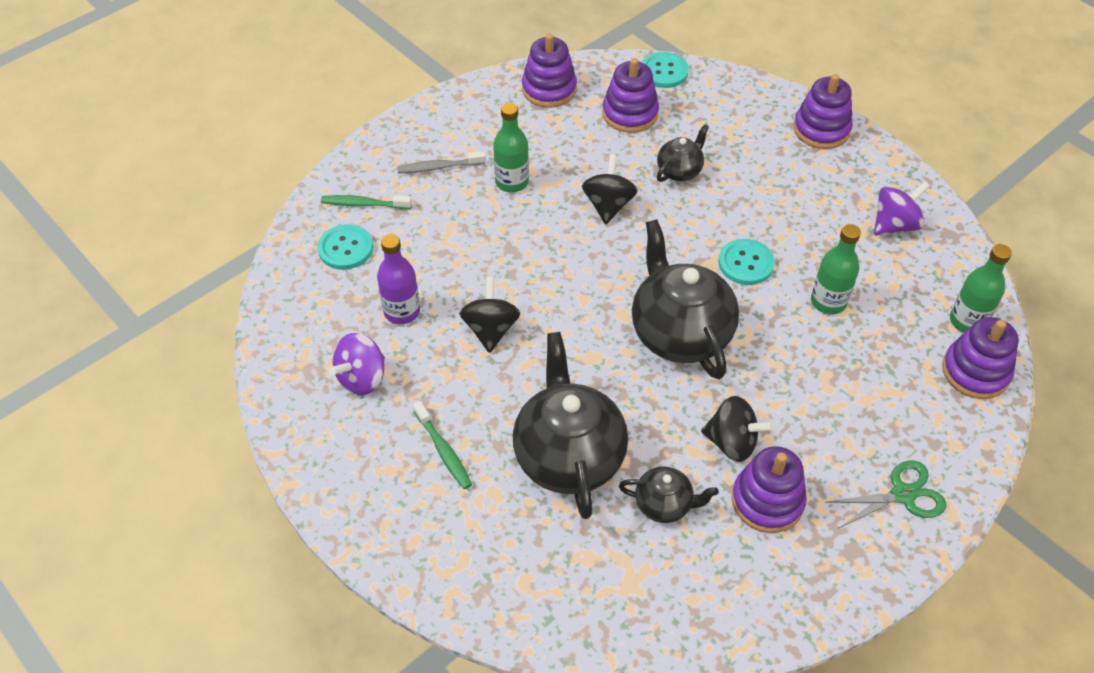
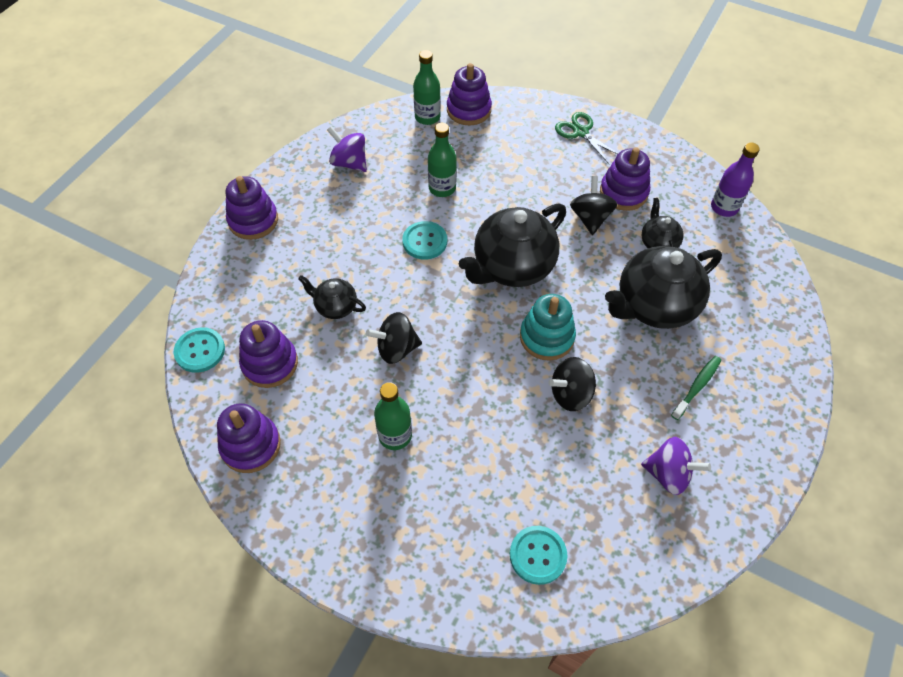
camera: 110 degrees left, 5 degrees up
green toothbrush [321,195,412,209] -> none
purple bottle [377,234,420,324] -> purple bottle moved to [711,143,760,217]
grey toothbrush [397,151,486,174] -> none
none -> turquoise stacking toy [520,294,576,361]

